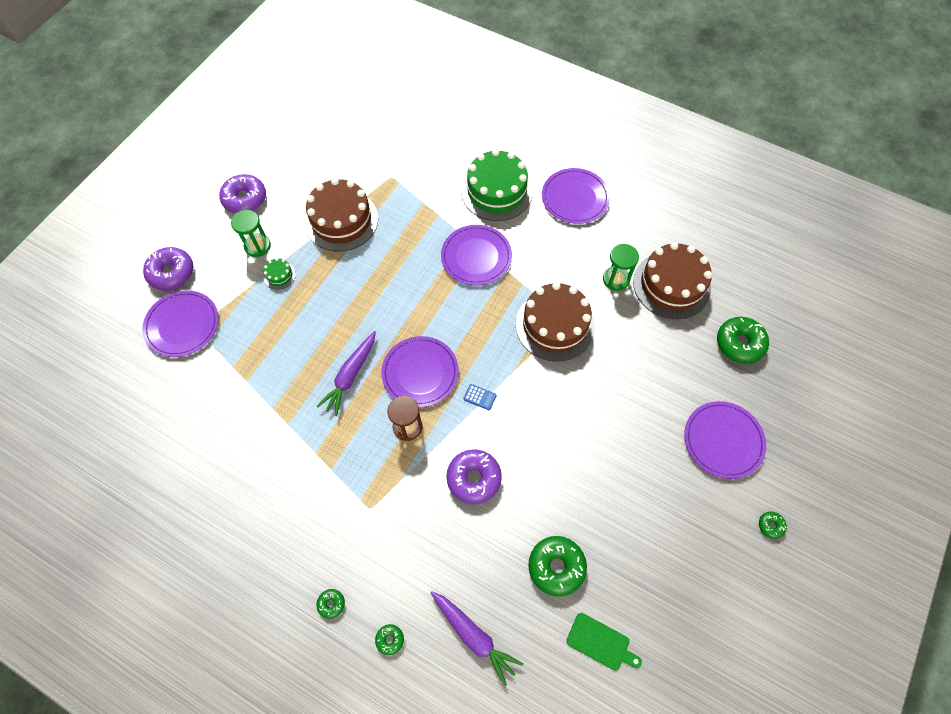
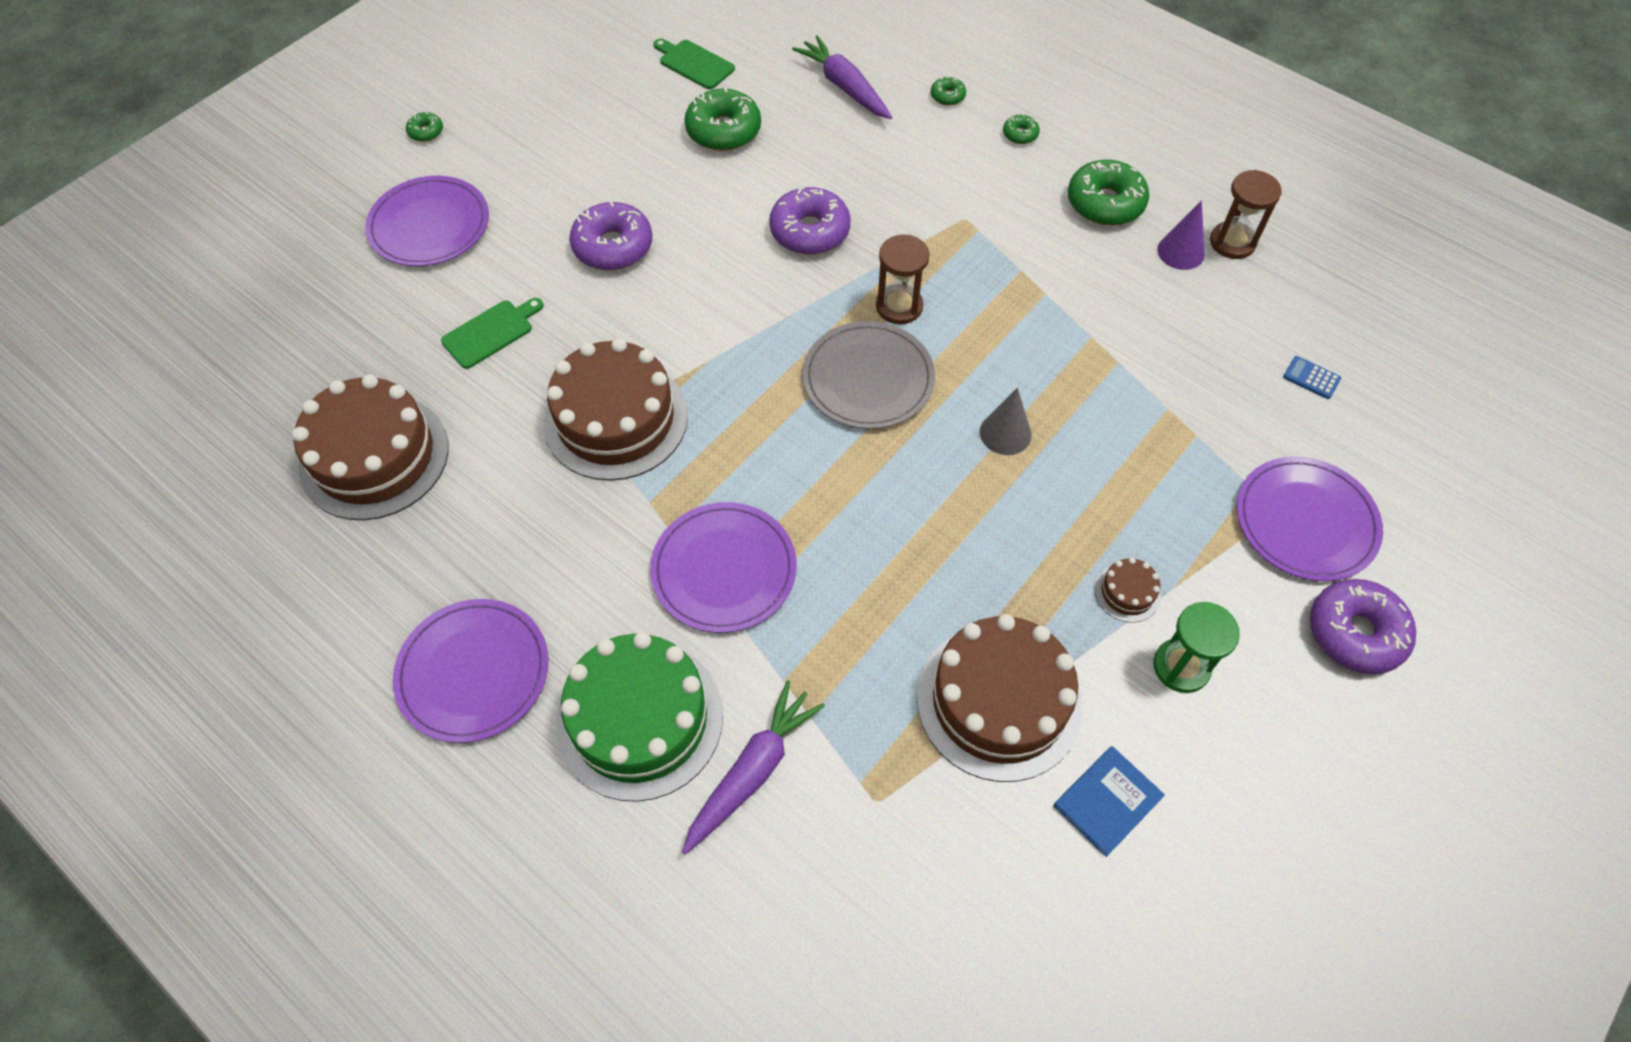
camera: 170 degrees left, 5 degrees down
purple donut [219,174,266,214] -> purple donut moved to [569,201,652,270]
green cake [264,258,296,290] -> brown cake [1095,558,1161,622]
purple carrot [316,331,376,416] -> purple carrot moved to [682,680,825,854]
purple plate [381,336,459,407] -> grey plate [802,321,935,429]
blue calculator [463,384,497,410] -> blue calculator moved to [1283,356,1341,399]
green hourglass [603,244,639,291] -> none
green donut [717,317,769,364] -> green donut moved to [1068,160,1149,226]
none -> green cutting board [441,298,544,369]
none -> grey cone [980,387,1032,455]
none -> blue book [1054,746,1165,857]
none -> purple cone [1157,201,1205,270]
none -> brown hourglass [1210,170,1282,259]

